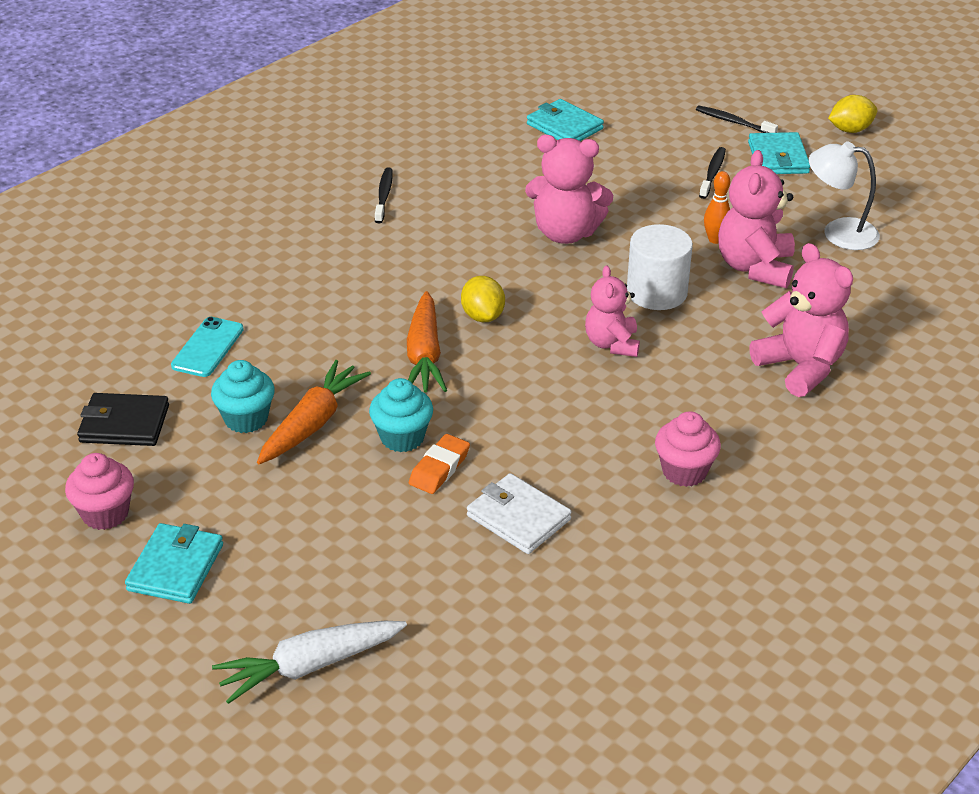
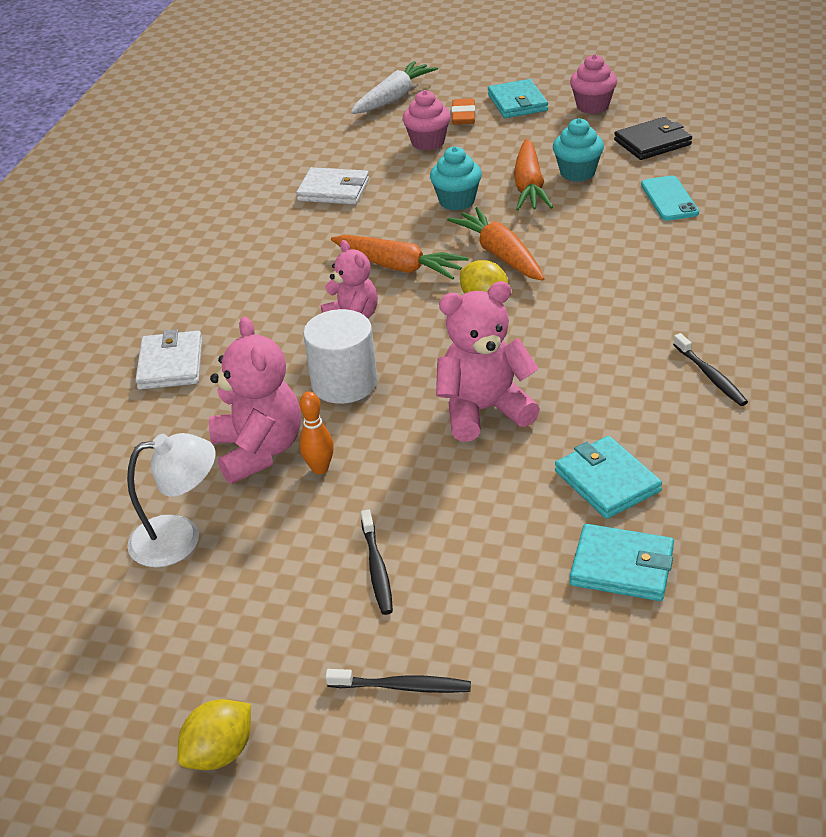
camera: 155 degrees right, 0 degrees up
orange eraser [409,434,470,494] -> orange eraser moved to [451,98,475,125]
pink cupcake [655,411,721,487] -> pink cupcake moved to [402,90,451,151]
turquoise wallet [748,132,810,174] -> turquoise wallet moved to [555,436,662,519]
pink teddy bear [750,243,853,397] -> white wallet [135,329,202,390]
none -> orange carrot [331,235,469,280]

